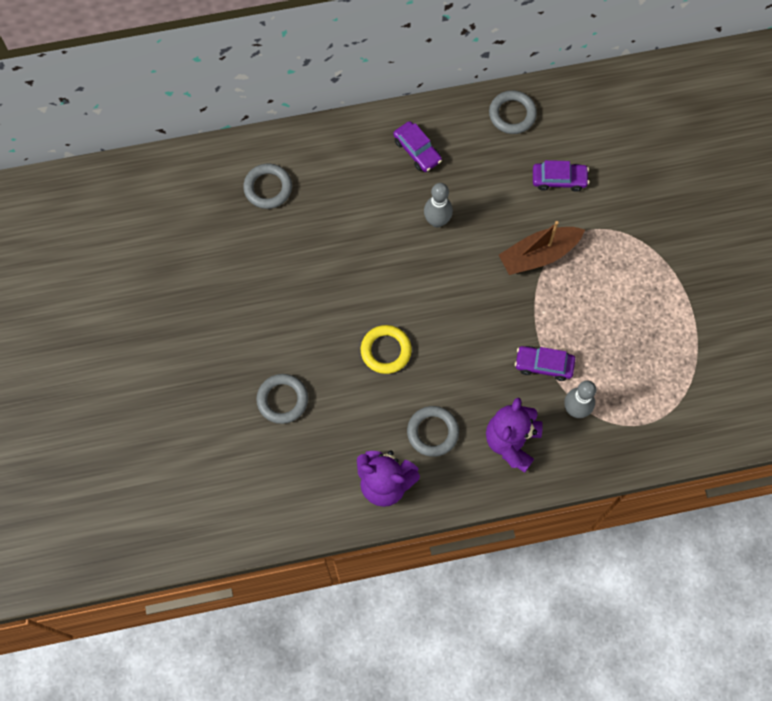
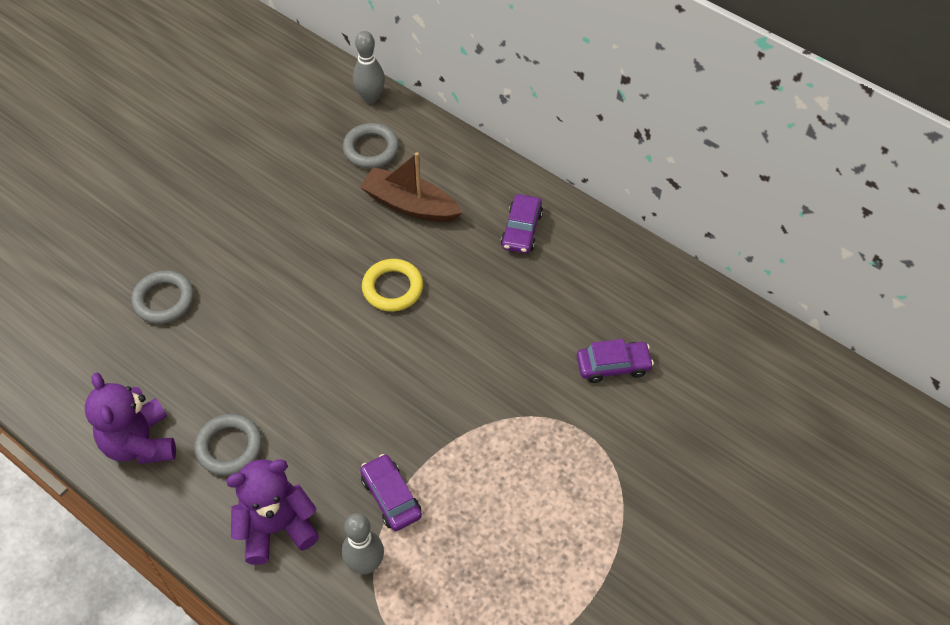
camera: 50 degrees right, 15 degrees down
yellow ring [361,325,412,374] -> yellow ring moved to [362,259,423,312]
grey bowling pin [424,183,453,227] -> grey bowling pin moved to [353,31,385,104]
grey ring [489,90,537,134] -> none
brown boat [499,221,585,275] -> brown boat moved to [360,152,462,222]
purple car [533,160,589,191] -> purple car turned 60 degrees counterclockwise [577,339,654,383]

